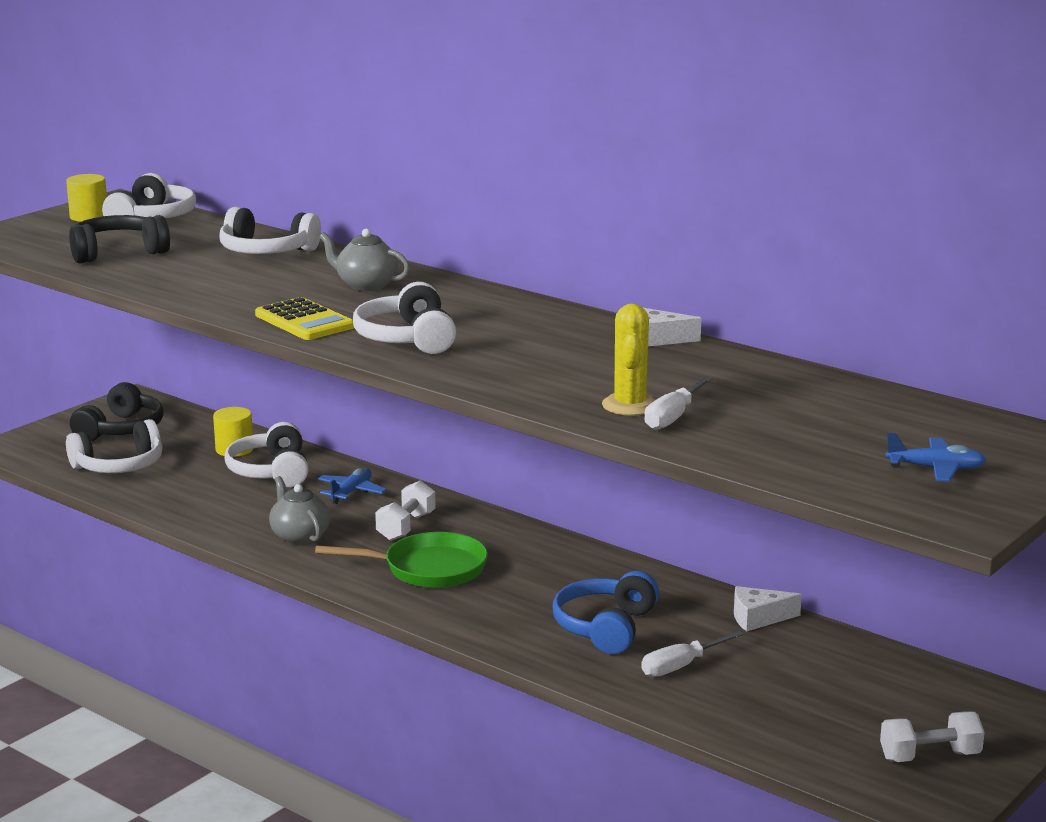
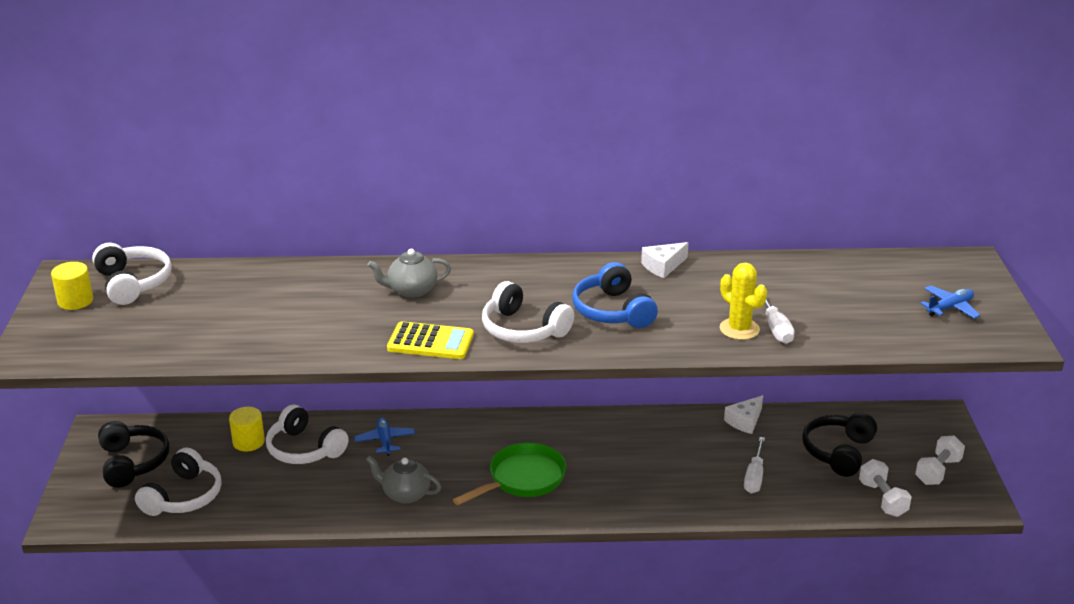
camera: 40 degrees left, 10 degrees up
black headphones [69,215,170,264] -> black headphones moved to [802,413,877,477]
white headphones [219,207,321,254] -> none
white dumbbell [375,480,436,541] -> white dumbbell moved to [859,459,912,517]
blue headphones [552,571,659,654] -> blue headphones moved to [572,262,658,328]

